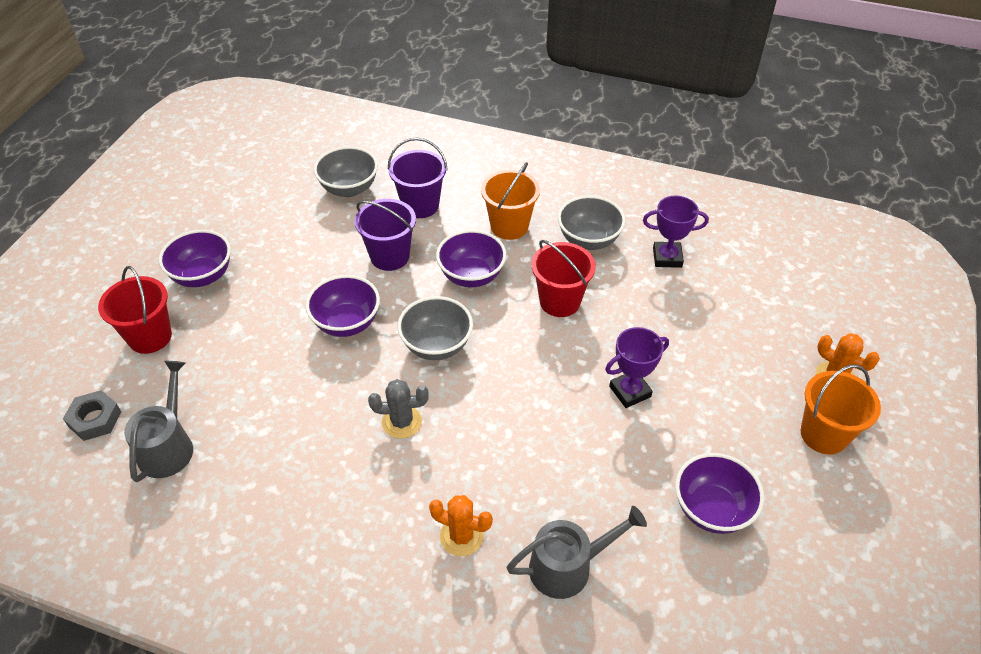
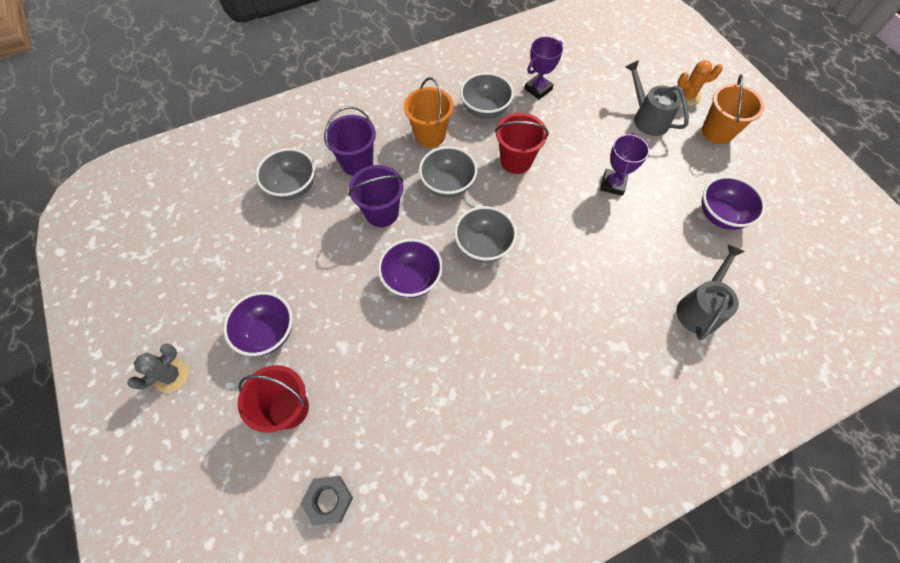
camera: 45 degrees left, 15 degrees up
grey watering can [124,361,193,482] -> grey watering can moved to [625,60,689,136]
grey cactus [368,379,429,439] -> grey cactus moved to [128,343,189,393]
orange cactus [429,495,493,556] -> none
purple bowl [436,230,506,287] -> grey bowl [419,146,477,198]

